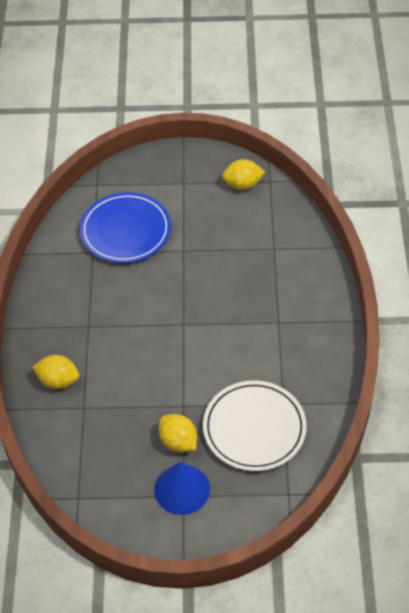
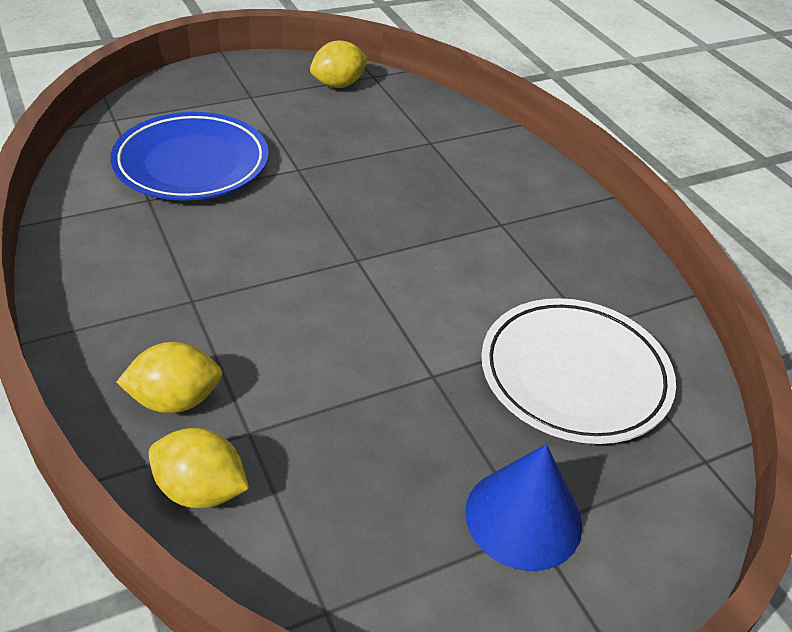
camera: 30 degrees left, 10 degrees down
yellow lemon [159,414,197,452] -> yellow lemon moved to [149,428,249,508]

